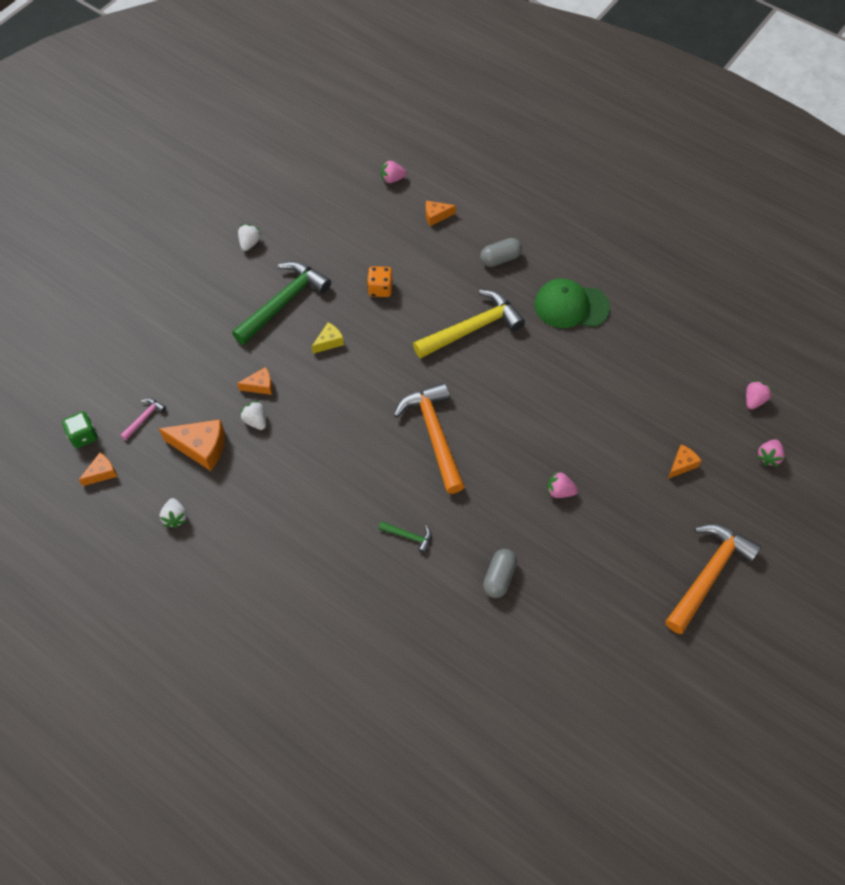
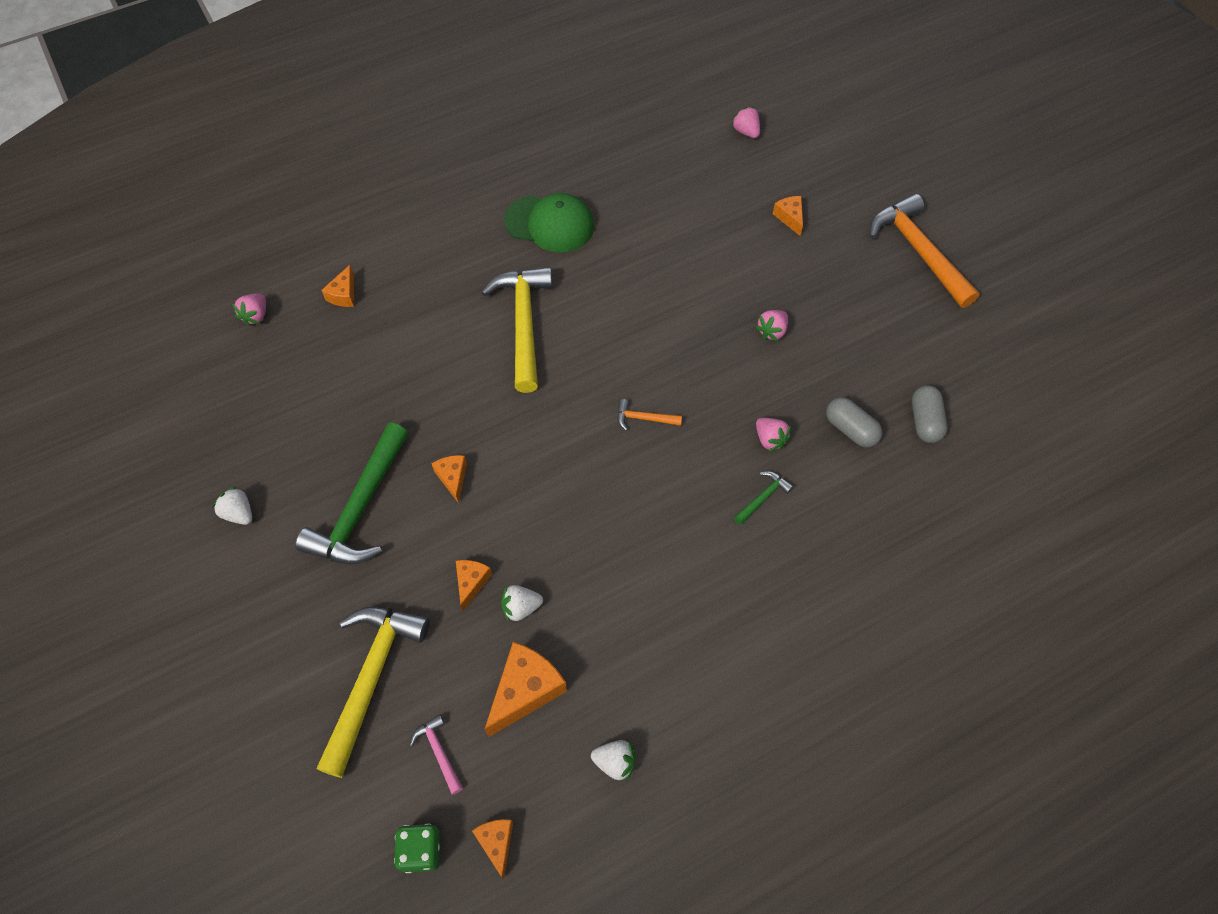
camera: 65 degrees left, 0 degrees up
green hammer [232,261,331,345] -> green hammer turned 135 degrees counterclockwise [295,423,408,564]
yellow cheese [311,322,344,354] -> orange cheese [431,455,467,503]
orange dice [367,266,393,297] -> none
orange hammer [394,383,465,494] -> orange hammer [617,399,682,431], size x0.44
grey capsule [480,238,522,267] -> grey capsule moved to [912,385,947,443]
green cap [534,279,610,328] -> green cap turned 105 degrees counterclockwise [504,193,594,253]
pink strawberry [756,439,785,467] -> pink strawberry moved to [756,418,791,452]
none -> yellow hammer [316,607,430,778]

